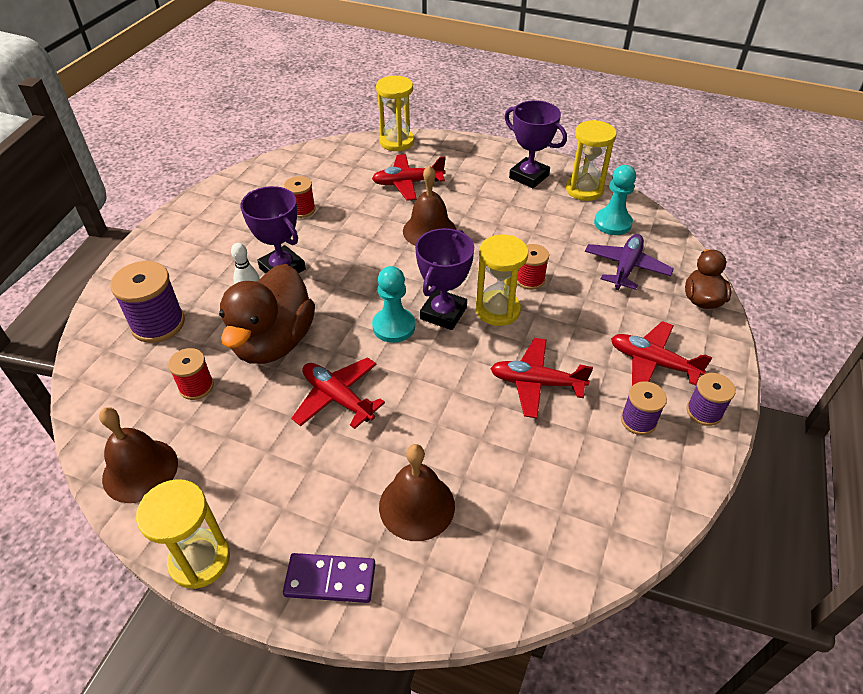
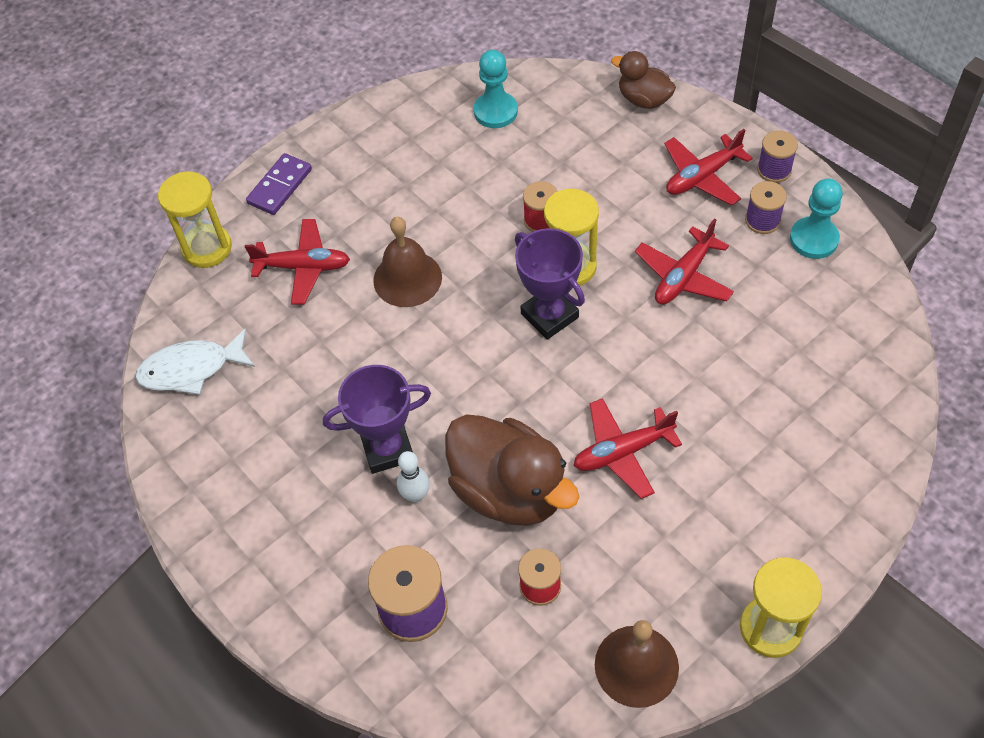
camera: 60 degrees left, 10 degrees up
purple domino [283,553,375,603] -> purple domino moved to [246,153,312,215]
red spool [284,176,316,218] -> none
red plane [372,154,446,201] -> red plane turned 105 degrees counterclockwise [245,219,350,305]
turquoise pawn [372,266,415,343] -> turquoise pawn moved to [790,178,843,259]
brown bell [379,444,455,541] -> none
purple trophy [504,100,567,188] -> none
yellow hourglass [566,120,616,201] -> none
purple plane [585,234,674,290] -> none
none -> white fish [135,328,255,395]

